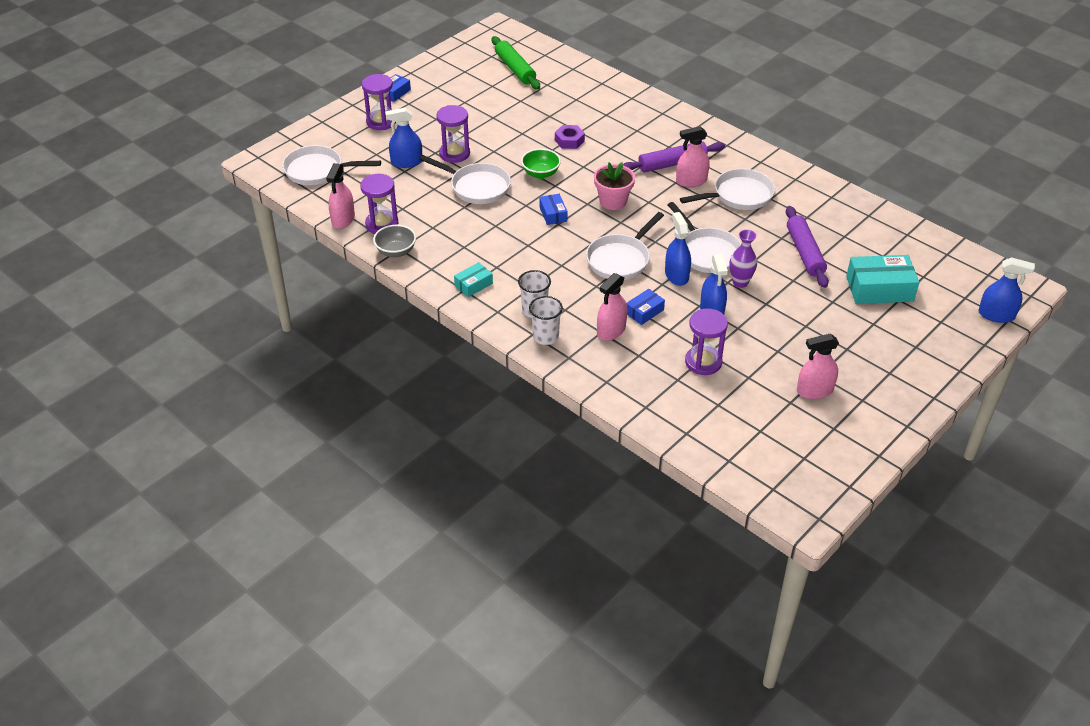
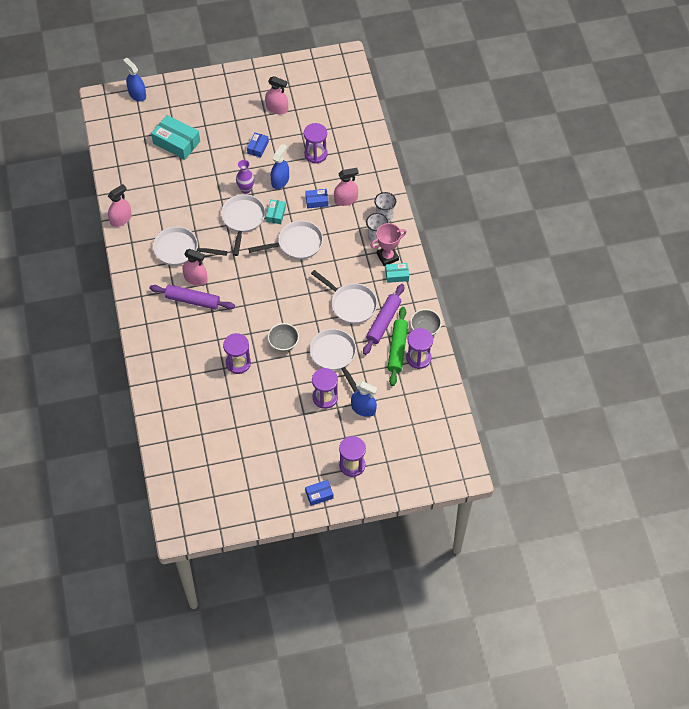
camera: 145 degrees left, 15 degrees up
white pan [282,145,381,185] -> white pan moved to [311,270,377,324]
pink spray bottle [326,163,355,229] -> pink spray bottle moved to [108,184,132,227]
green rolling pin [492,36,540,90] -> green rolling pin moved to [388,307,408,386]
green bowl [521,148,561,179] -> grey bowl [268,323,299,351]
blue box [539,194,567,225] -> blue box moved to [247,132,269,157]
purple nut [555,125,585,149] -> purple hourglass [223,333,251,374]
pink flower pot [594,162,635,210] -> none
blue spray bottle [665,212,691,286] -> turquoise box [266,199,286,224]
purple rolling pin [786,206,829,288] -> purple rolling pin moved to [363,284,404,355]
none -> pink trophy [370,223,407,266]

